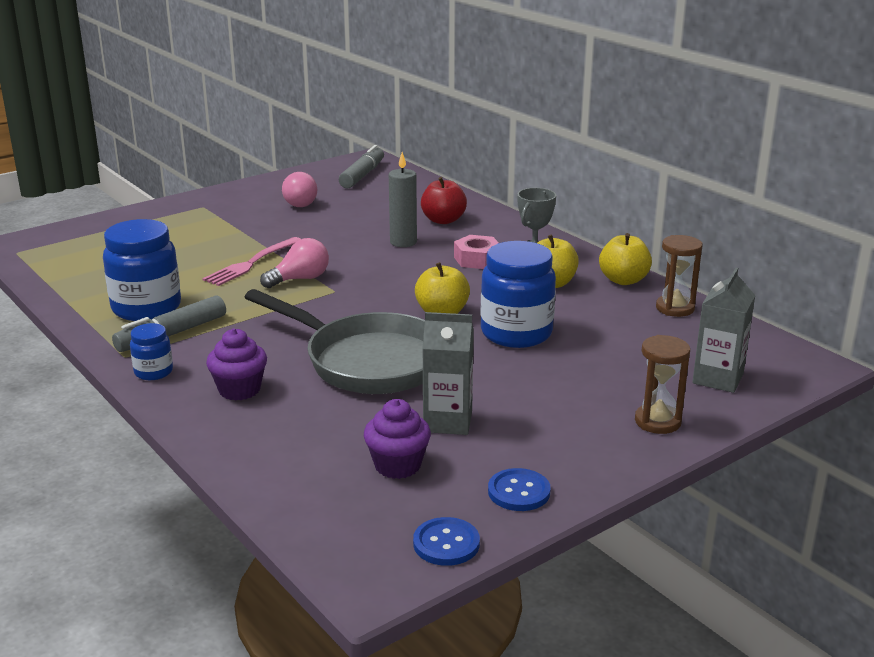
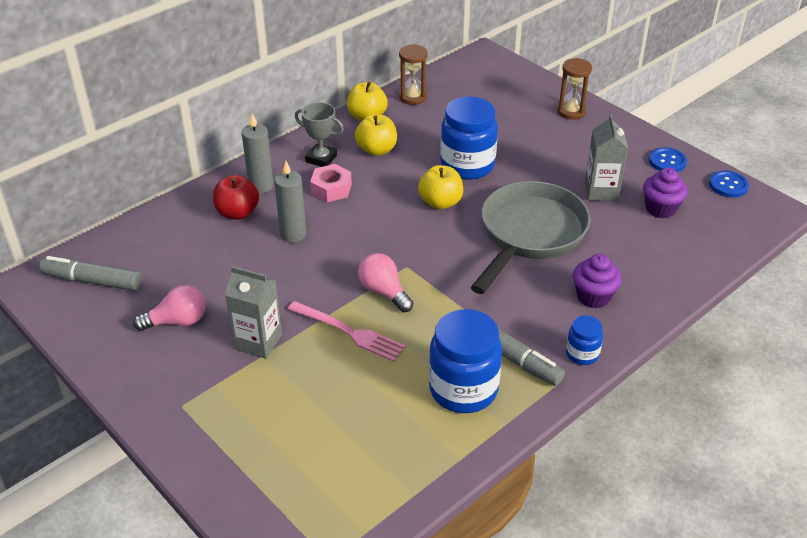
camera: 95 degrees left, 15 degrees up
grey carton [692,268,755,393] -> grey carton moved to [225,266,282,359]
none -> grey candle [242,113,274,193]

